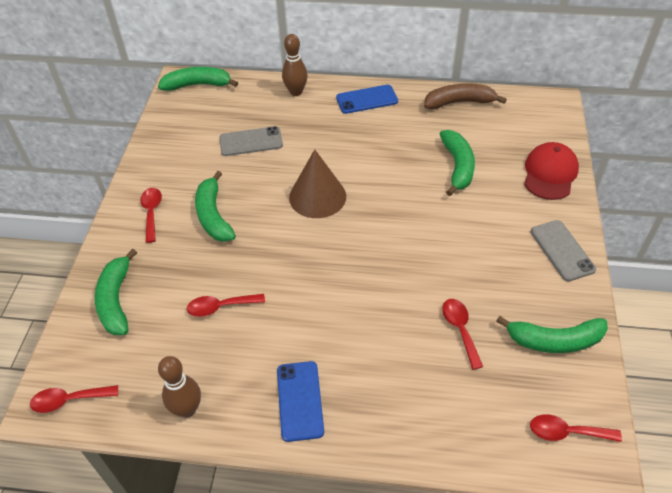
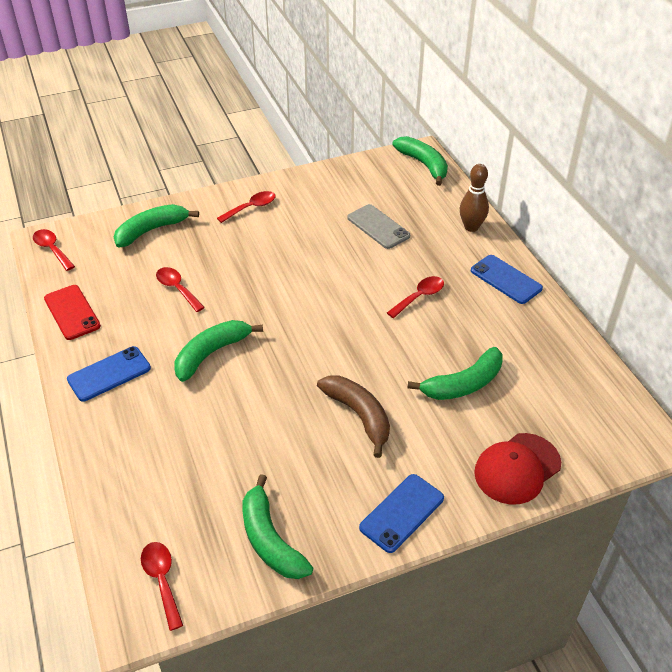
camera: 60 degrees right, 5 degrees down
brown bowling pin [158,356,201,418] -> red phone [44,285,101,340]
green banana [195,171,236,242] -> green banana moved to [175,320,263,382]
brown cone [289,149,346,218] -> none
brown banana [424,83,507,109] -> brown banana moved to [317,375,390,458]
red spoon [442,299,483,370] -> red spoon moved to [387,276,444,318]
red cap [524,142,579,200] -> red cap turned 150 degrees clockwise [474,433,561,505]
grey phone [531,220,596,281] -> blue phone [359,474,444,553]

